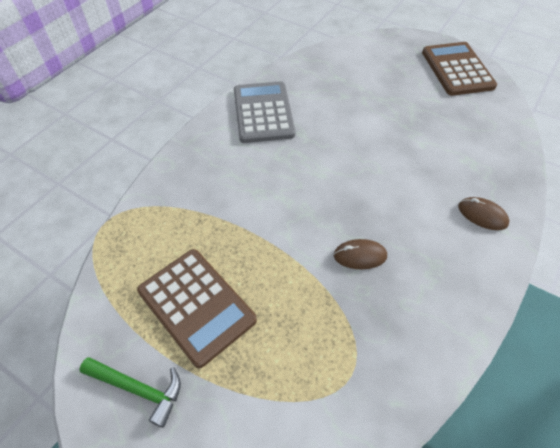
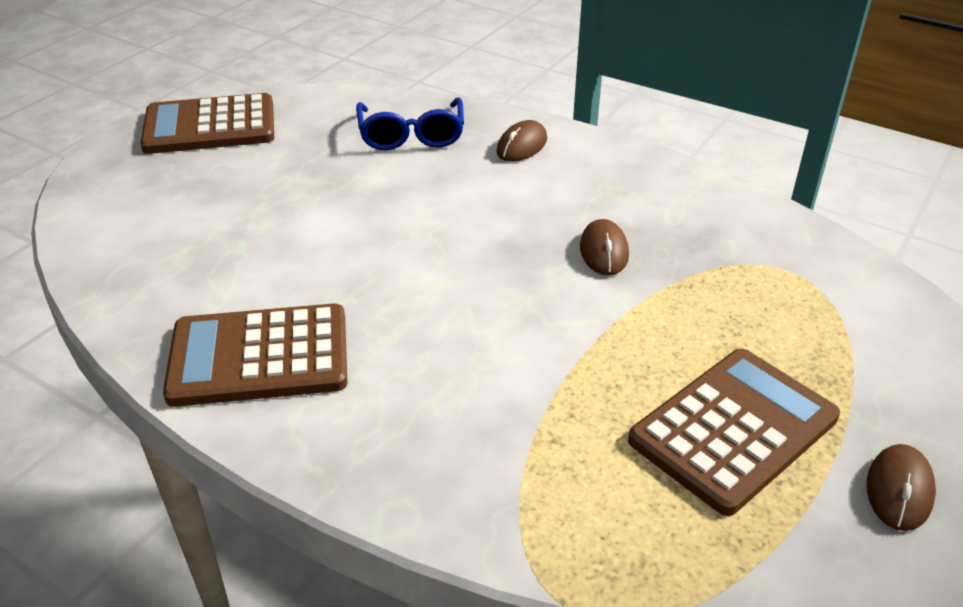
camera: 90 degrees left, 15 degrees down
green hammer [79,357,181,428] -> brown mouse [867,444,936,531]
grey calculator [234,81,295,143] -> brown calculator [163,304,347,407]
none -> blue glasses [356,97,464,150]

